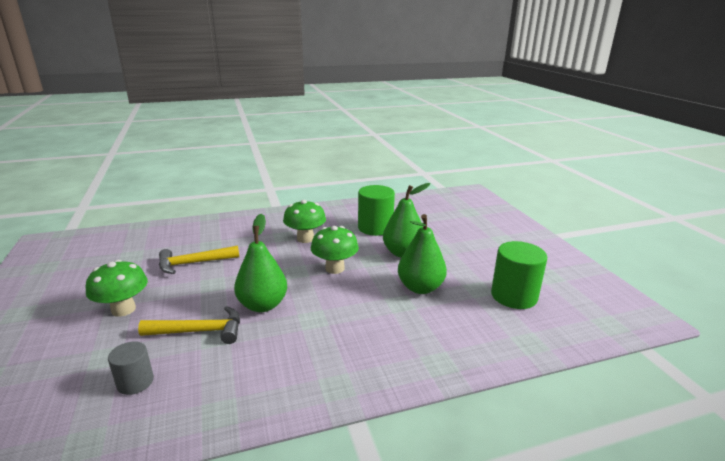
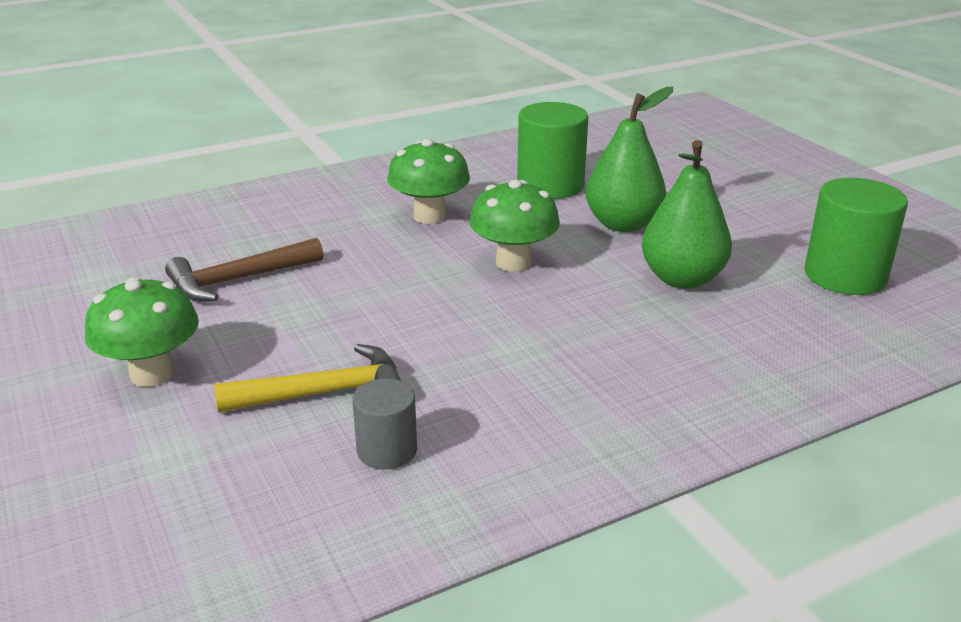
camera: 10 degrees left, 5 degrees up
grey cylinder [108,341,154,395] -> grey cylinder moved to [352,378,417,470]
yellow hammer [159,246,239,274] -> brown hammer [165,238,324,301]
green pear [234,214,287,312] -> none

